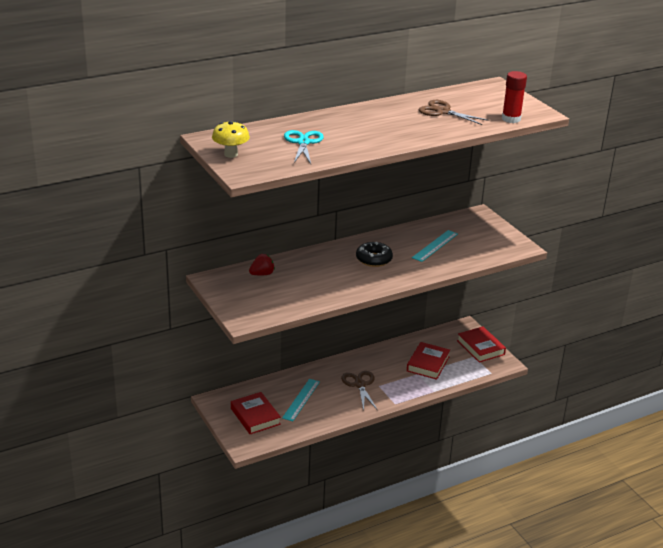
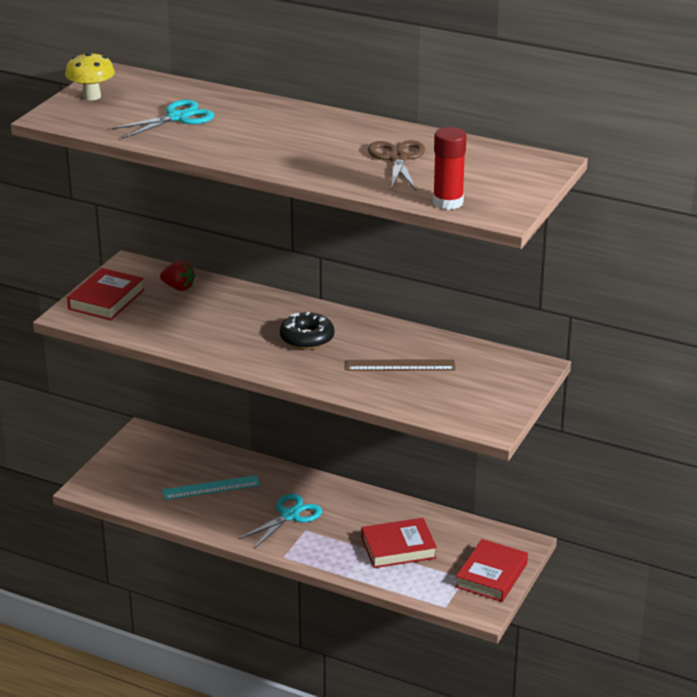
camera: 55 degrees right, 0 degrees up
red book [231,392,281,434] -> red book moved to [67,268,144,320]
brown scissors [341,371,377,411] -> turquoise scissors [239,493,322,549]
turquoise ruler [412,230,458,262] -> brown ruler [347,359,455,371]

